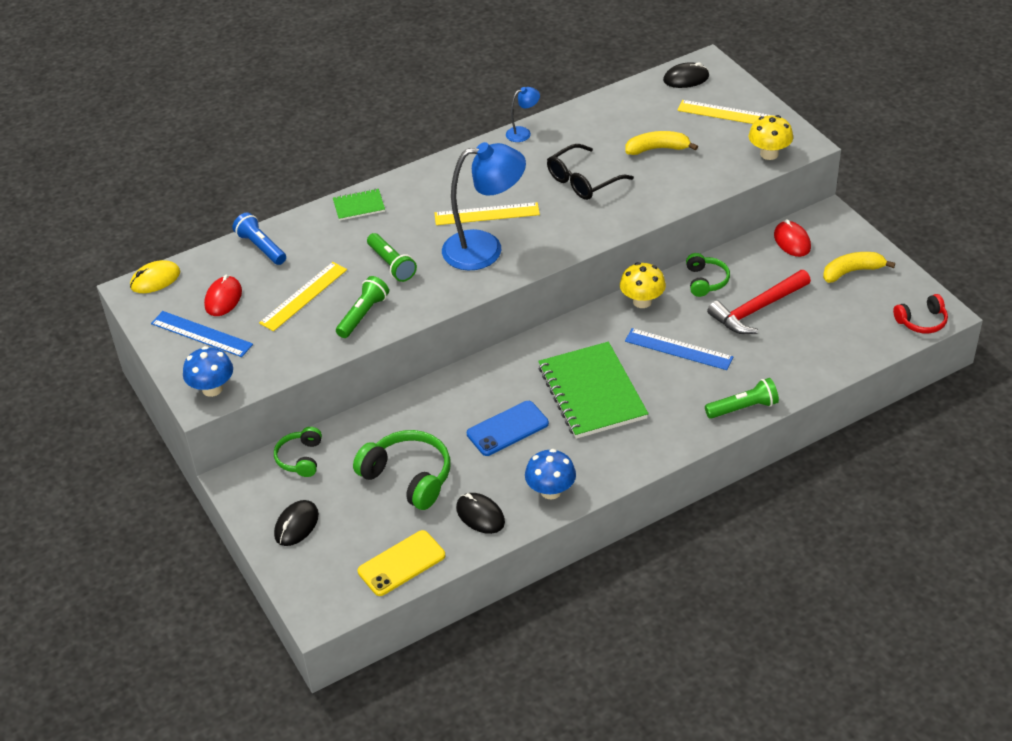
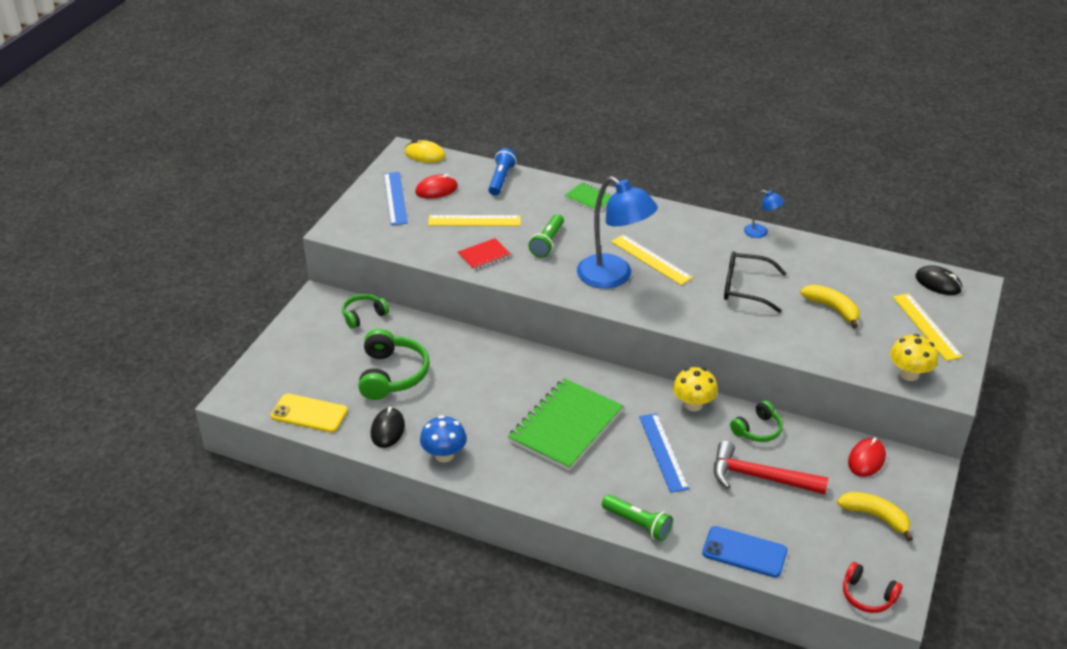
camera: 50 degrees right, 5 degrees down
blue mushroom [183,346,233,397] -> none
black mouse [274,500,319,546] -> none
green flashlight [336,276,389,338] -> red notebook [458,238,511,270]
blue phone [467,401,549,456] -> blue phone moved to [702,526,787,578]

